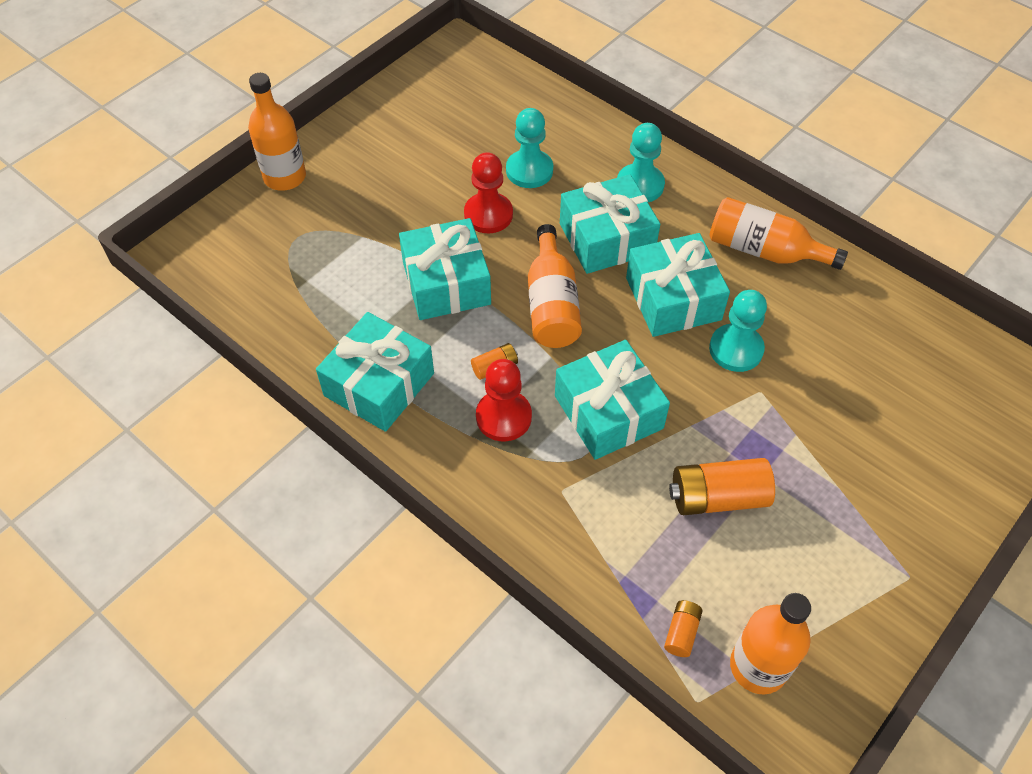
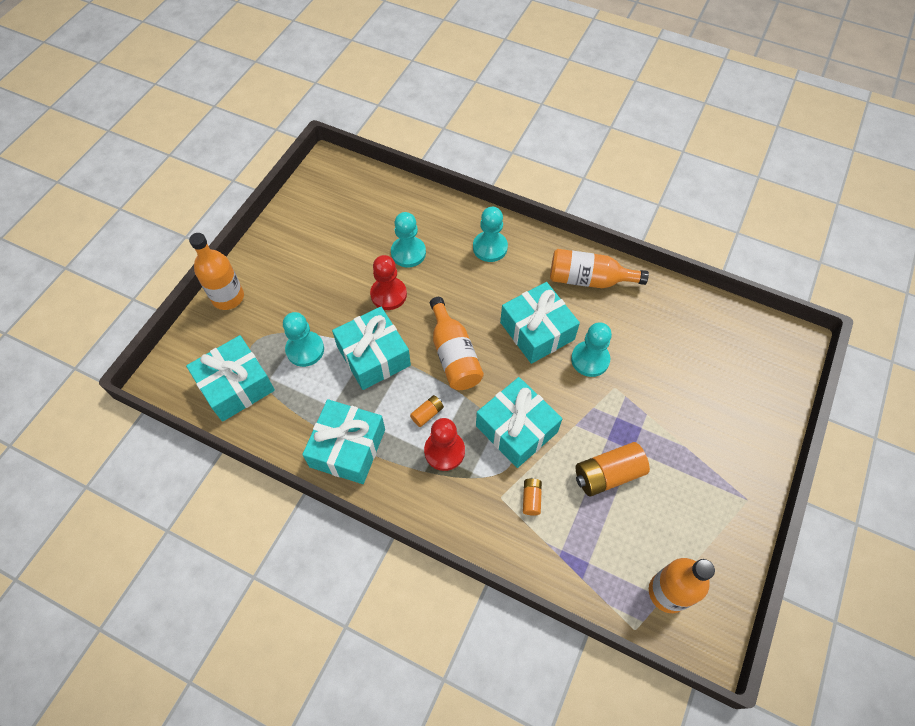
camera: 15 degrees left, 5 degrees up
turquoise gift [560,174,660,274] -> turquoise gift moved to [186,335,275,422]
orange battery [664,600,703,657] -> orange battery moved to [523,478,542,516]
none -> turquoise pawn [283,312,324,367]

